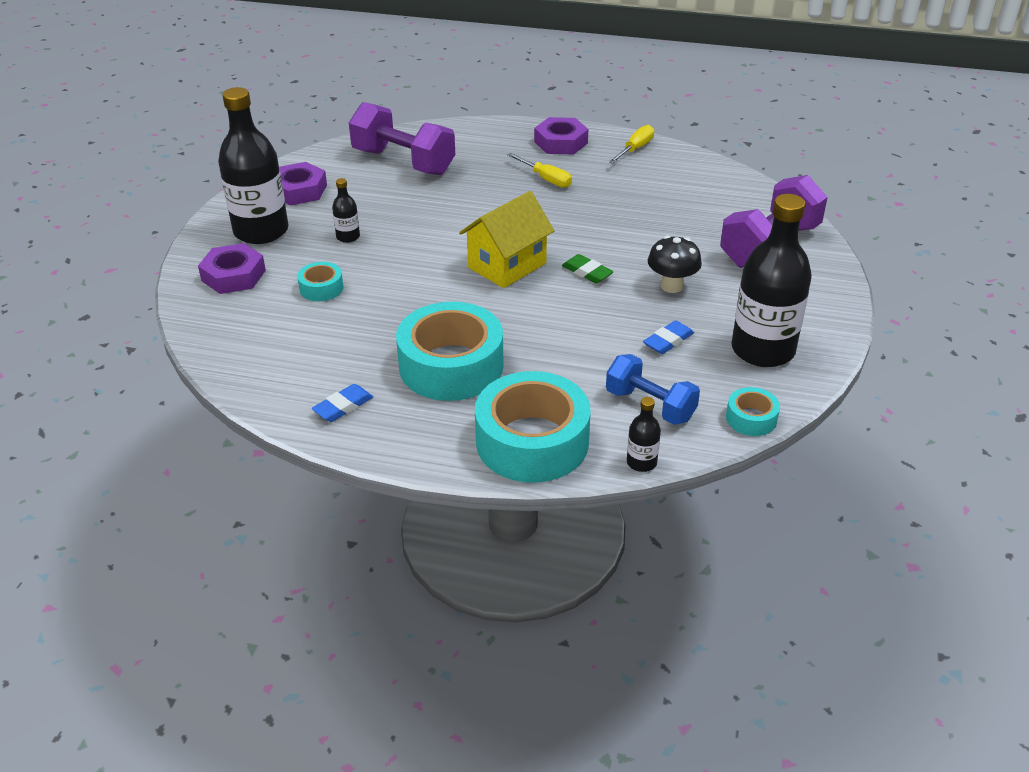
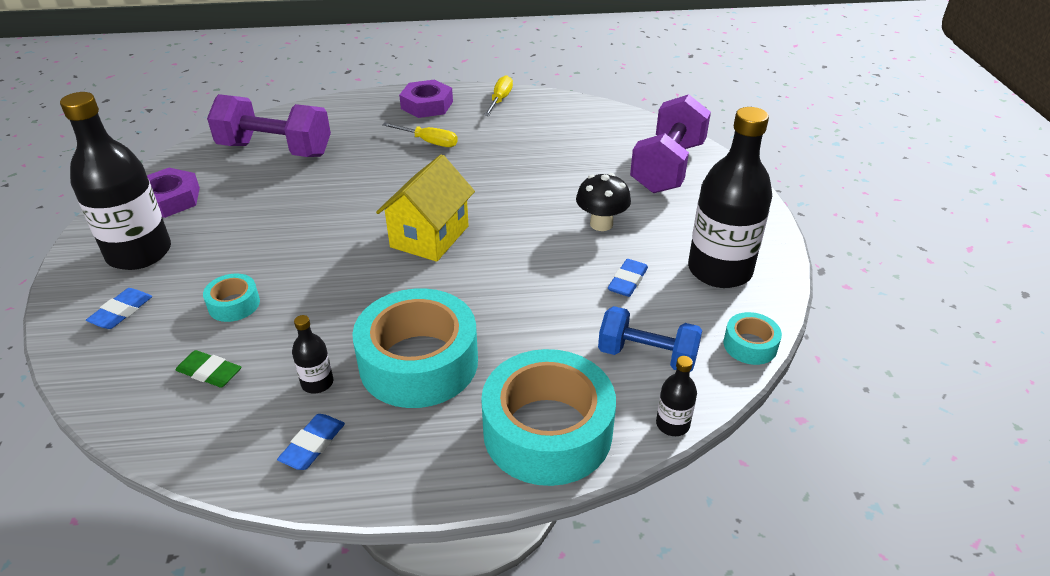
camera: 20 degrees left, 0 degrees up
purple nut [198,243,266,294] -> blue eraser [86,288,152,329]
black bottle [332,178,360,243] -> black bottle moved to [292,315,333,394]
green eraser [562,254,614,284] -> green eraser moved to [175,350,241,388]

